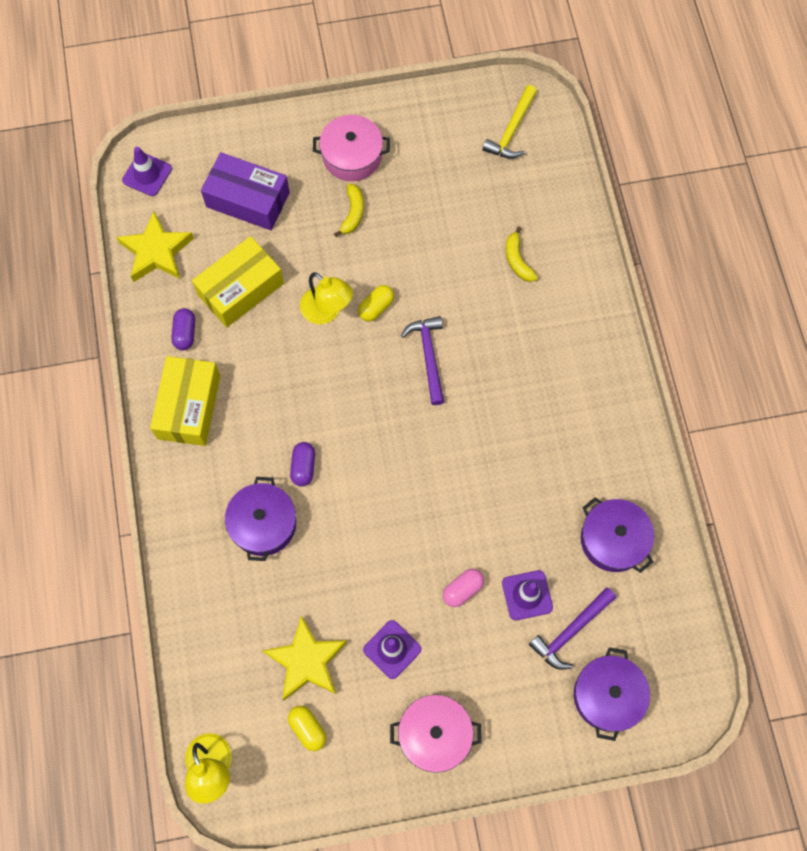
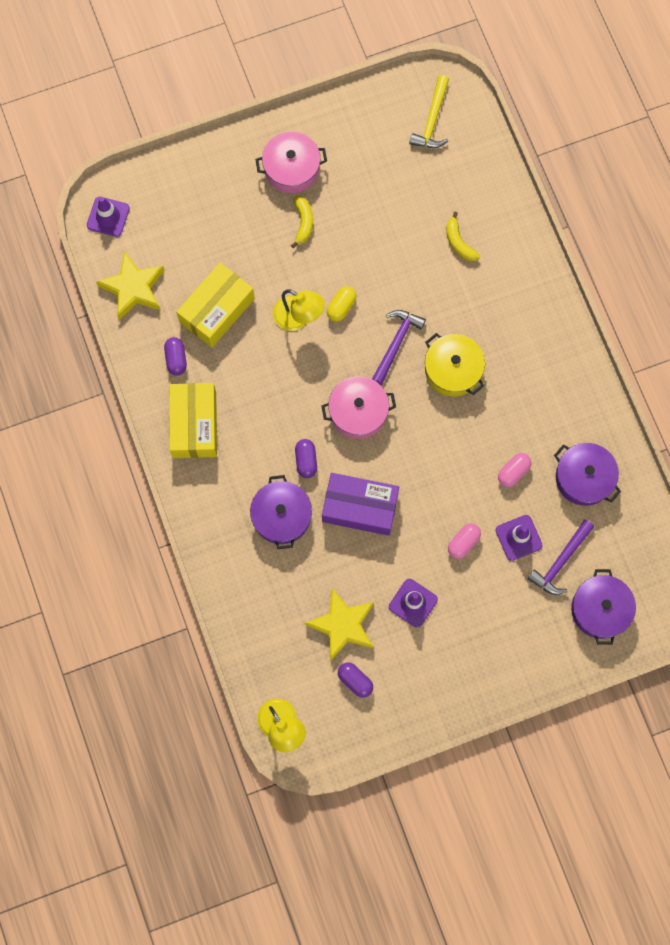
camera: 10 degrees left, 5 degrees up
purple box [201,152,290,230] -> purple box moved to [322,473,399,536]
yellow capsule [288,706,326,751] -> purple capsule [338,663,373,698]
pink pot [390,695,481,773] -> pink pot moved to [321,376,396,439]
purple hammer [401,316,444,405] -> purple hammer turned 45 degrees clockwise [372,310,426,385]
none -> yellow pot [425,333,485,396]
none -> pink capsule [498,453,531,487]

